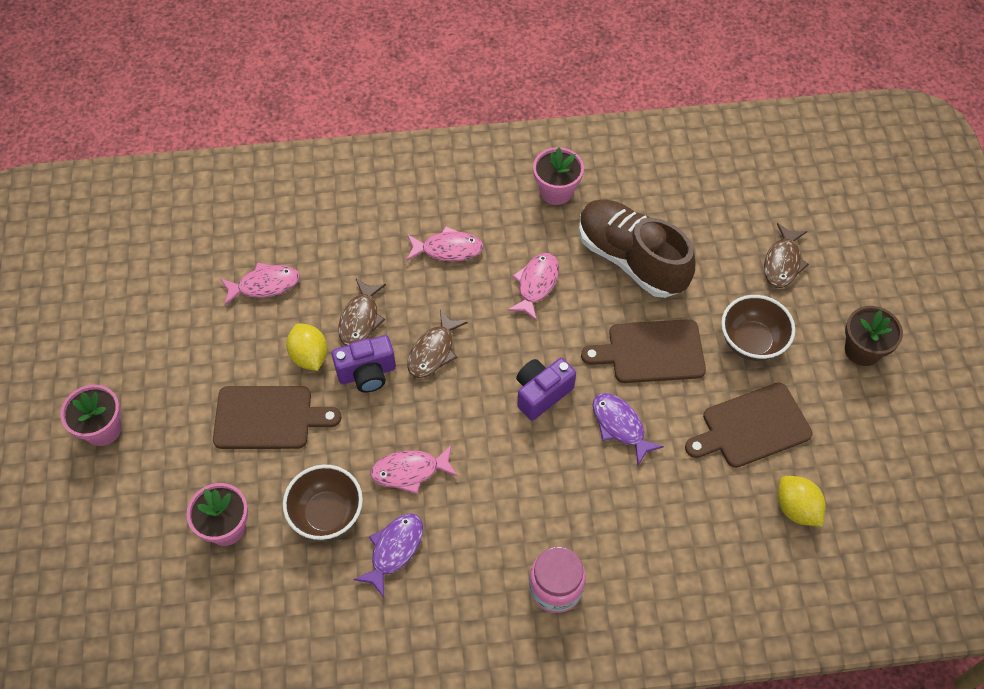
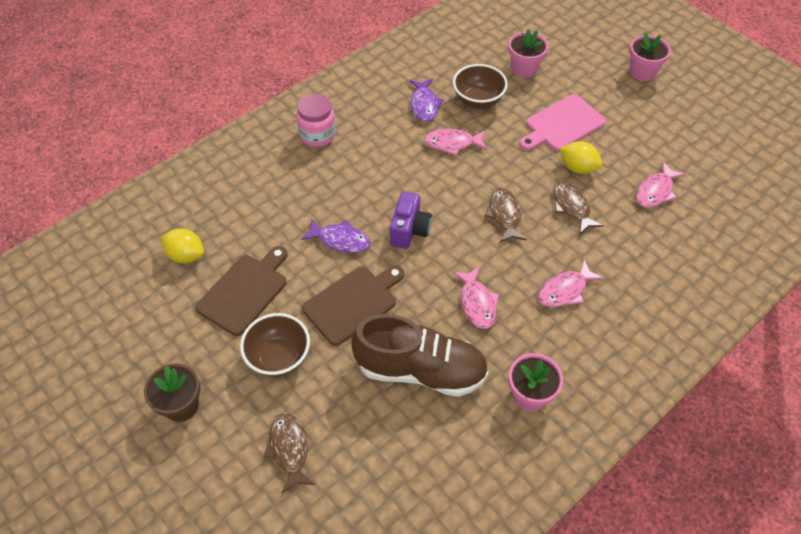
camera: 145 degrees right, 5 degrees down
brown cutting board [213,386,341,449] -> pink cutting board [520,94,606,151]
purple camera [332,335,396,393] -> none
pink fish [370,445,458,494] -> pink fish turned 135 degrees counterclockwise [424,129,487,156]

